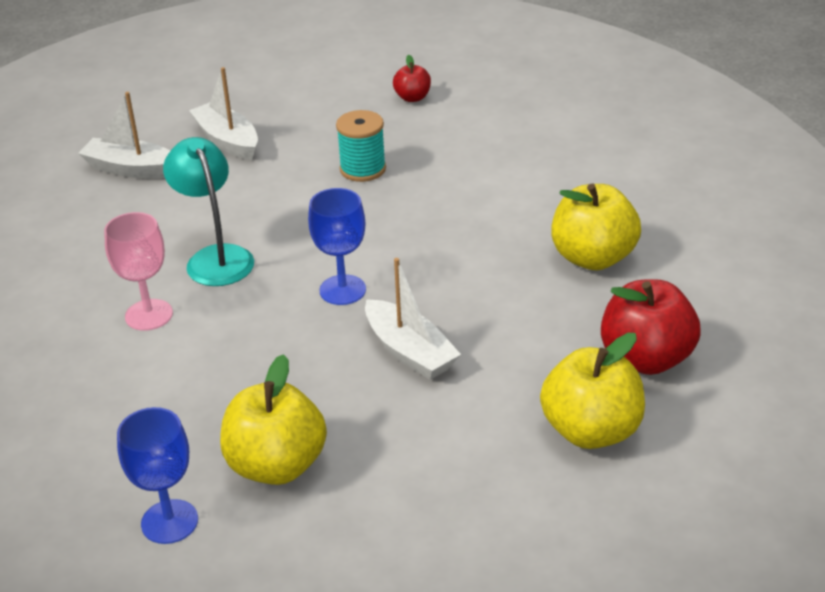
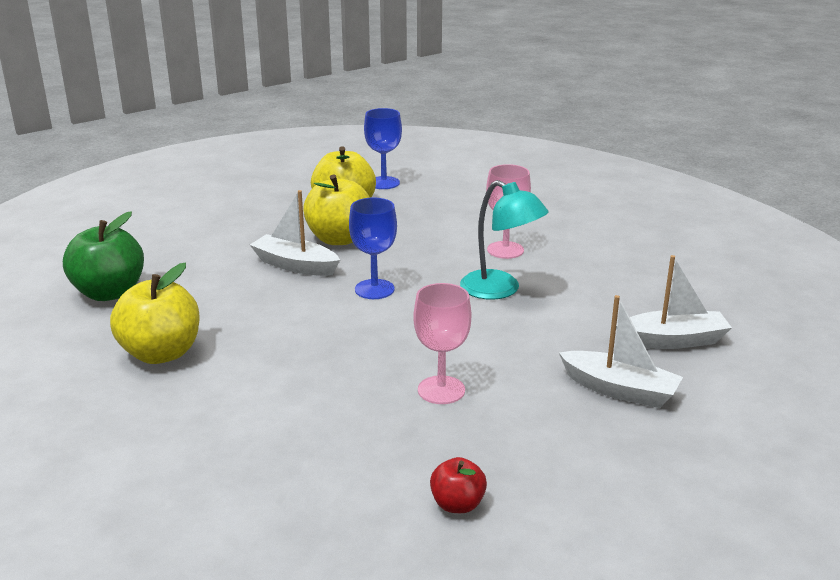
camera: 155 degrees right, 10 degrees down
turquoise spool [336,110,386,182] -> pink goblet [413,283,471,404]
yellow apple [540,333,645,449] -> yellow apple moved to [303,174,370,245]
red apple [601,279,701,375] -> green apple [63,211,144,301]

